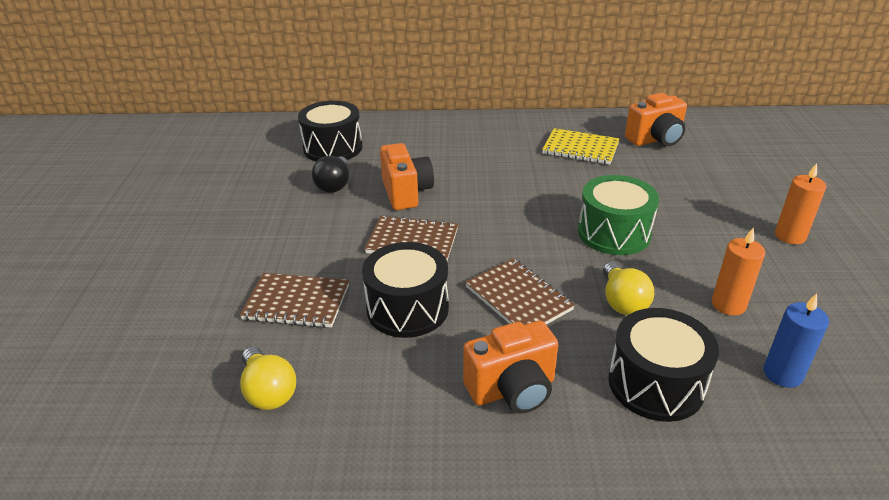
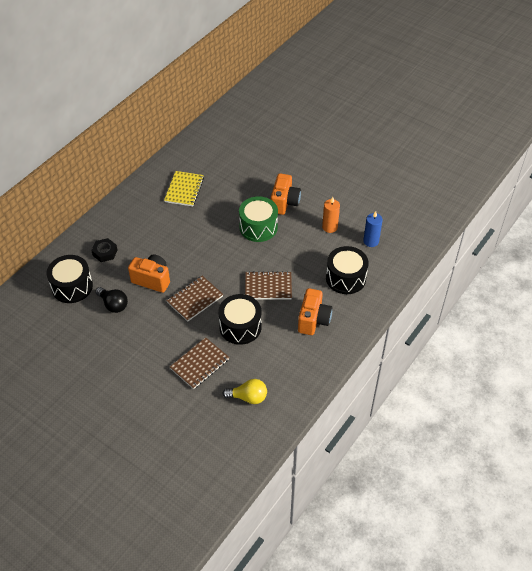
camera: 55 degrees left, 15 degrees up
yellow notebook [542,128,620,165] -> yellow notebook turned 45 degrees counterclockwise [164,171,204,206]
yellow light bulb [603,262,654,315] -> none
orange camera [625,93,687,146] -> orange camera moved to [271,173,301,215]
orange candle [775,163,826,244] -> none
none -> black nut [91,238,117,262]

